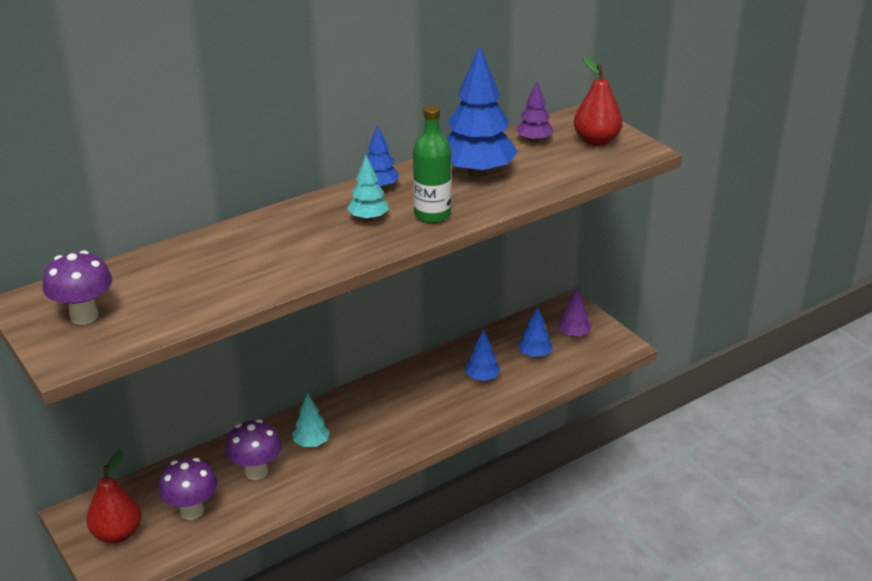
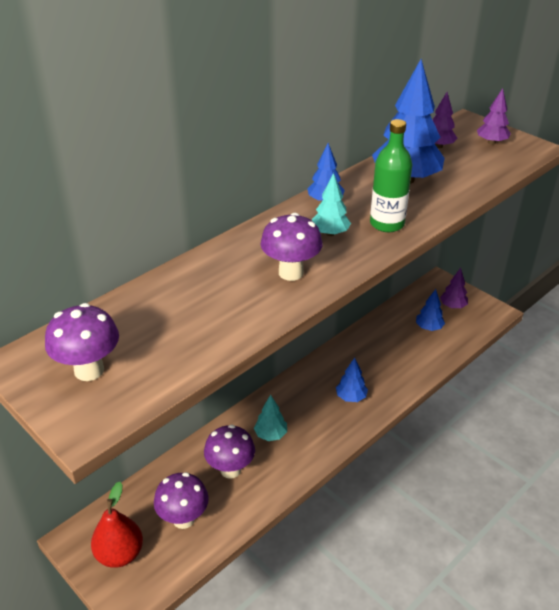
camera: 10 degrees left, 5 degrees up
blue tree [465,329,501,381] -> blue tree moved to [336,358,368,402]
red pear [574,57,623,146] -> purple tree [477,88,511,145]
none -> purple mushroom [261,213,323,281]

